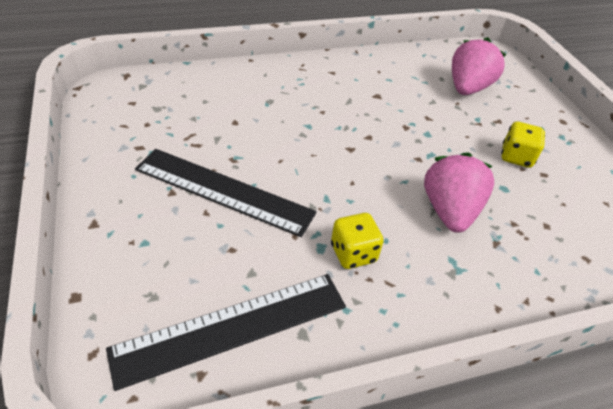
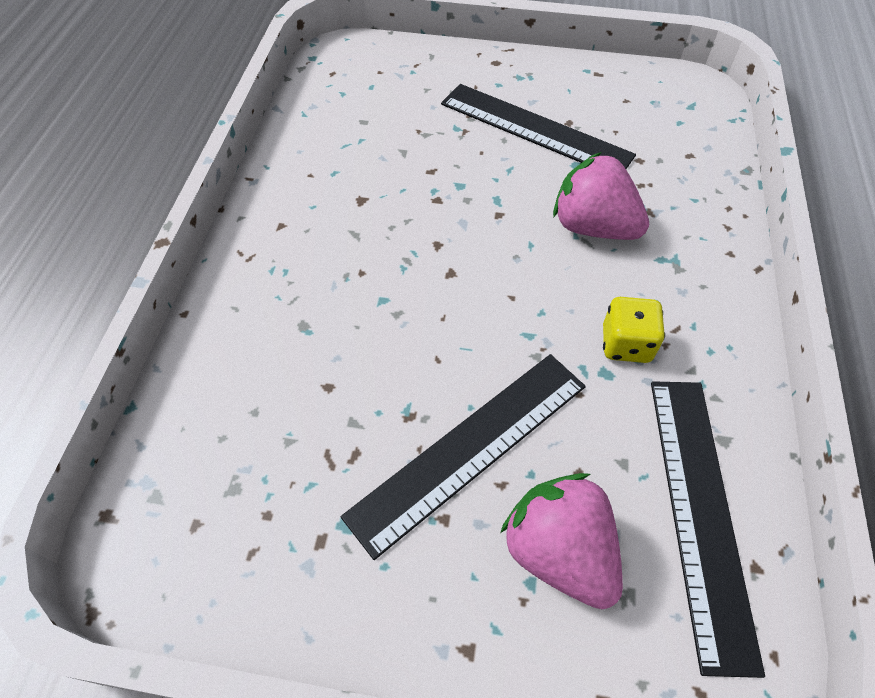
camera: 60 degrees left, 10 degrees up
pink strawberry [452,37,506,95] -> pink strawberry moved to [500,473,623,609]
yellow dice [501,122,545,168] -> black ruler [441,84,636,169]

